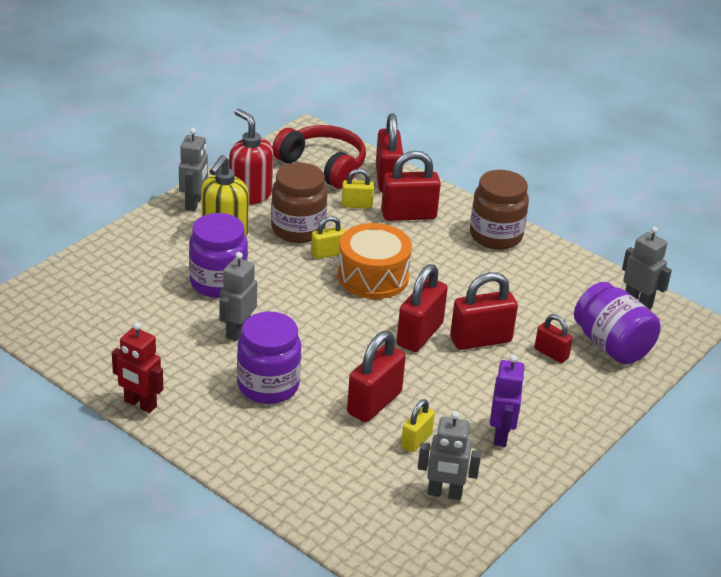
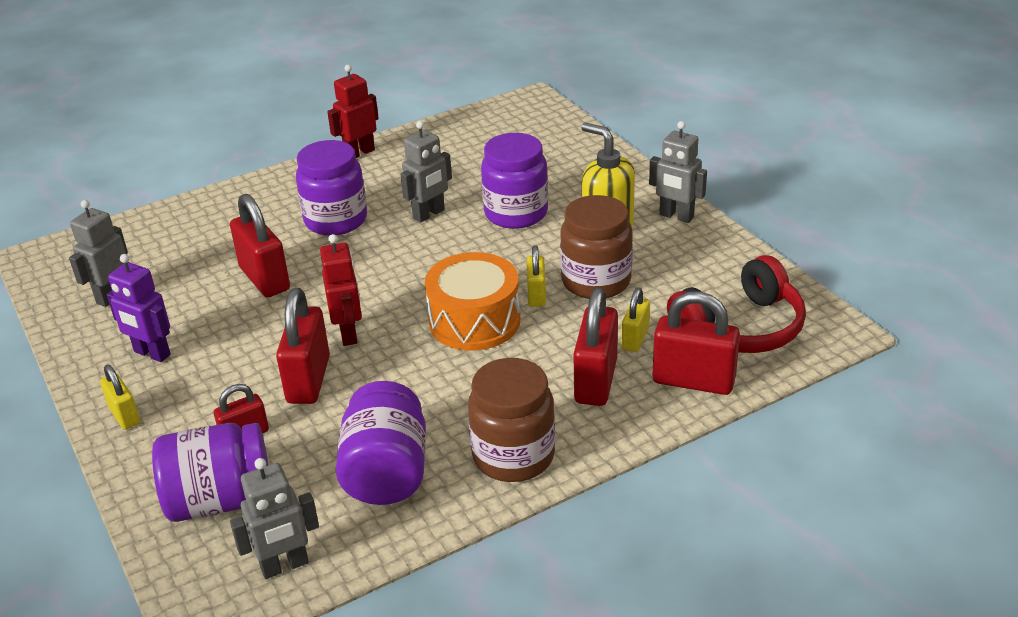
camera: 115 degrees right, 0 degrees up
grey robot [220,252,257,341] -> grey robot turned 90 degrees clockwise [401,121,452,223]
red soap dispenser [229,109,274,205] -> none
red padlock [397,264,448,352] -> red robot [320,234,362,346]
yellow padlock [401,399,435,452] -> yellow padlock moved to [100,364,140,430]
none -> purple jar [336,381,426,505]

